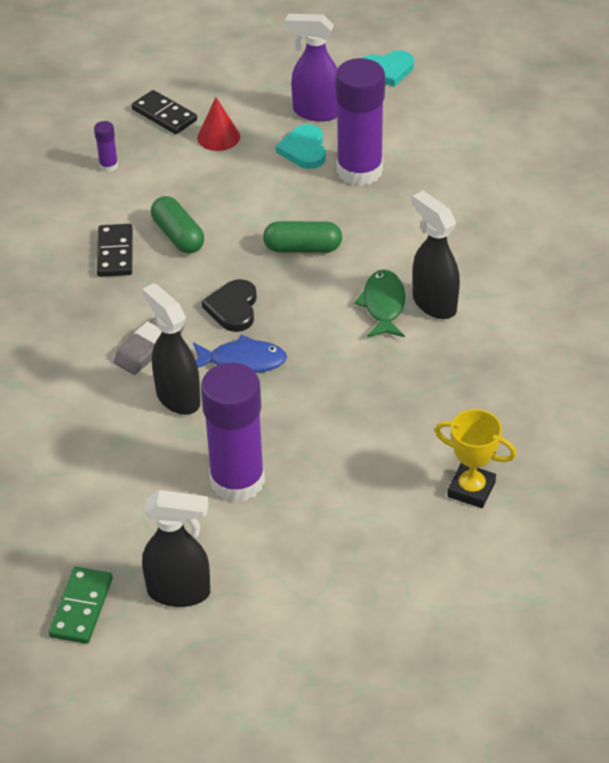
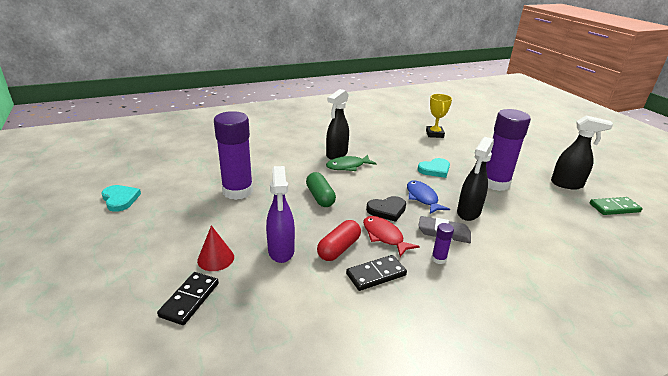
camera: 115 degrees left, 15 degrees down
purple glue stick [94,121,118,172] -> purple glue stick moved to [431,223,454,264]
black spray bottle [142,490,210,607] -> black spray bottle turned 120 degrees clockwise [551,116,613,189]
green capsule [151,196,204,254] -> red capsule [317,220,361,261]
turquoise heart [276,124,326,169] -> turquoise heart moved to [418,158,450,178]
purple spray bottle [285,14,338,121] -> purple spray bottle moved to [266,166,295,263]
none -> red fish [363,216,420,257]

